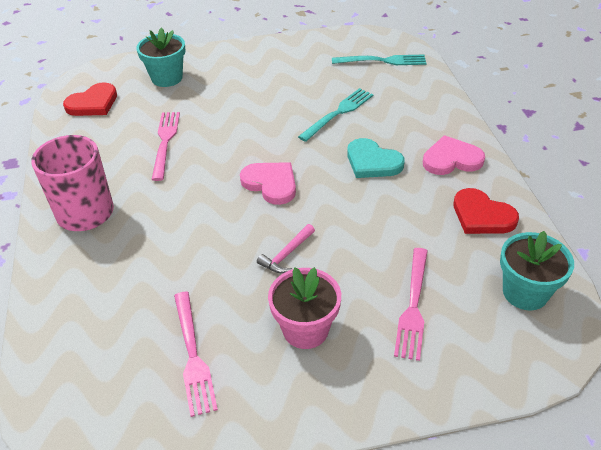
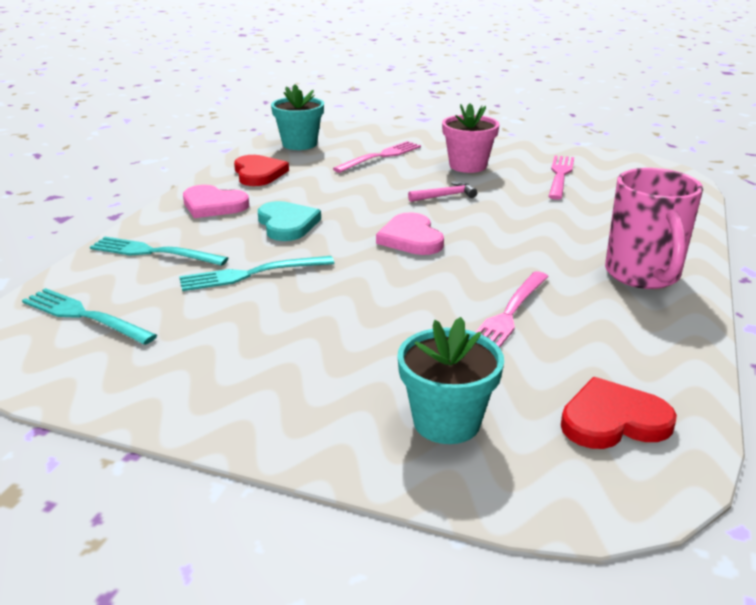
camera: 150 degrees left, 15 degrees down
none -> turquoise fork [90,237,228,266]

